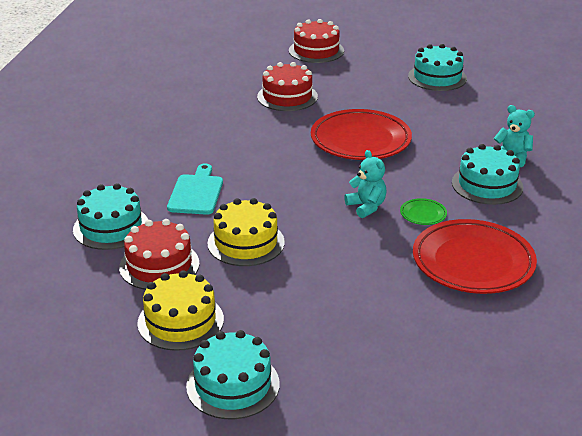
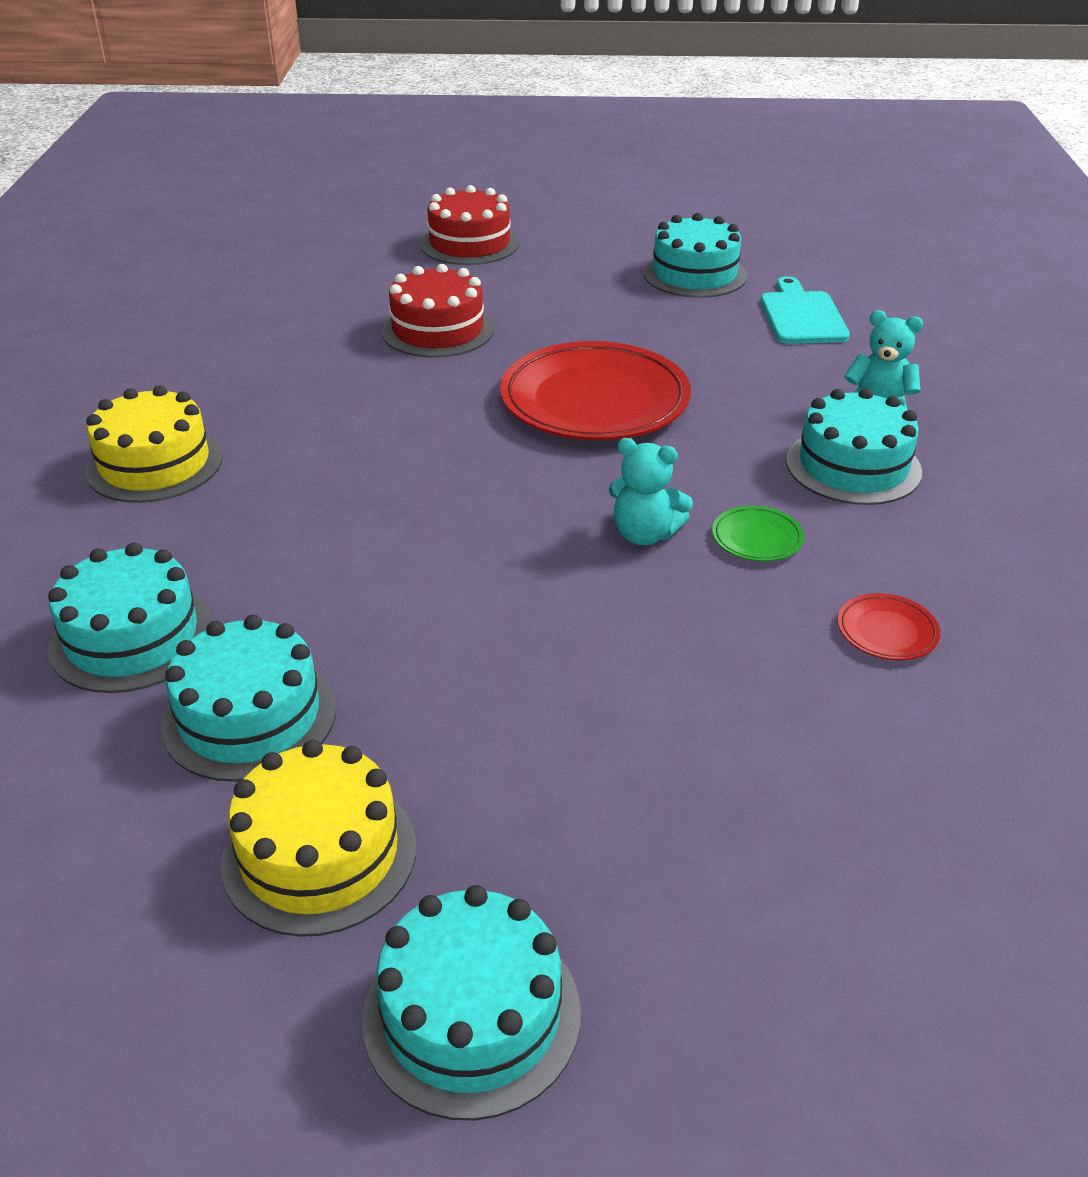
camera: 10 degrees left, 5 degrees up
red cake [119,219,200,290] -> turquoise cake [161,615,336,782]
turquoise cutting board [167,163,223,215] -> turquoise cutting board moved to [761,276,850,344]
yellow cake [207,198,285,266] -> yellow cake moved to [85,386,223,503]
turquoise teddy bear [344,150,387,218] -> turquoise teddy bear turned 150 degrees clockwise [609,438,693,545]
red plate [413,219,537,294] -> red plate [838,593,940,660], size x0.41

